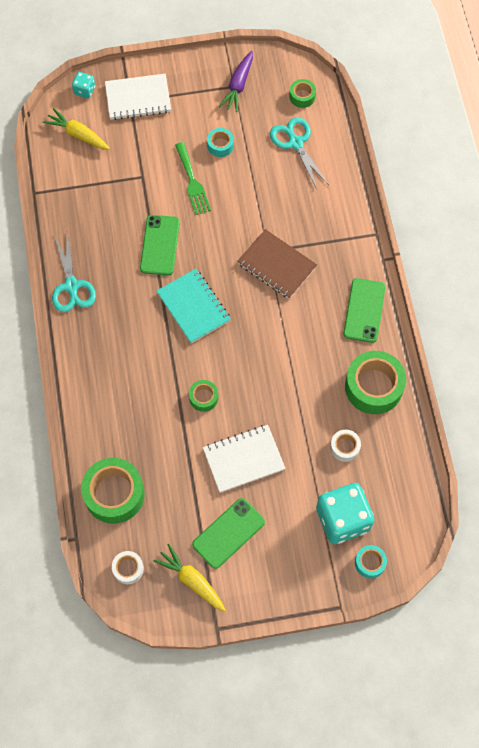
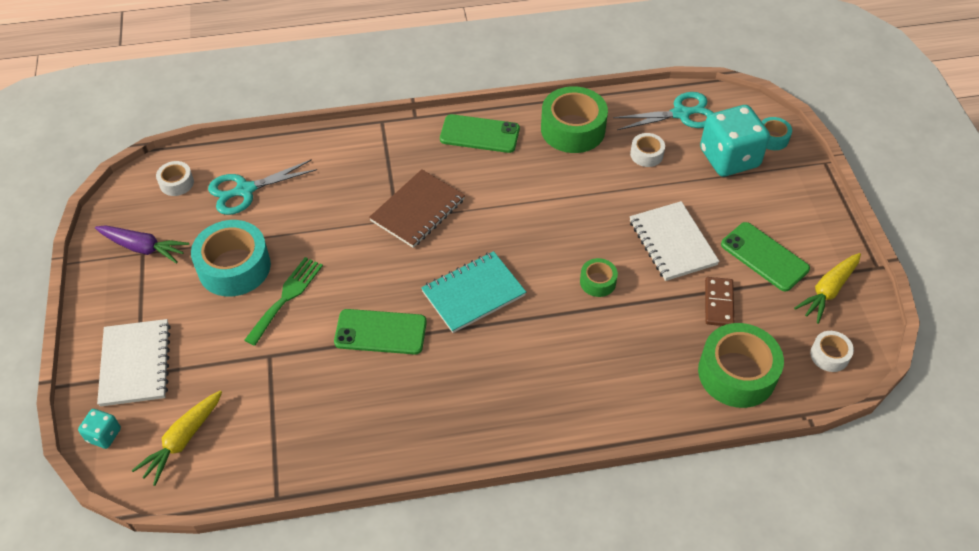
camera: 90 degrees left, 15 degrees down
turquoise scissors [52,231,96,312] -> turquoise scissors moved to [613,92,714,130]
green fork [175,142,211,215] -> green fork turned 45 degrees counterclockwise [244,257,323,346]
turquoise tape [207,128,234,157] -> turquoise tape [191,220,271,296], size x2.00
green tape [289,79,316,108] -> white tape [156,161,194,196]
none -> brown domino [705,277,734,326]

